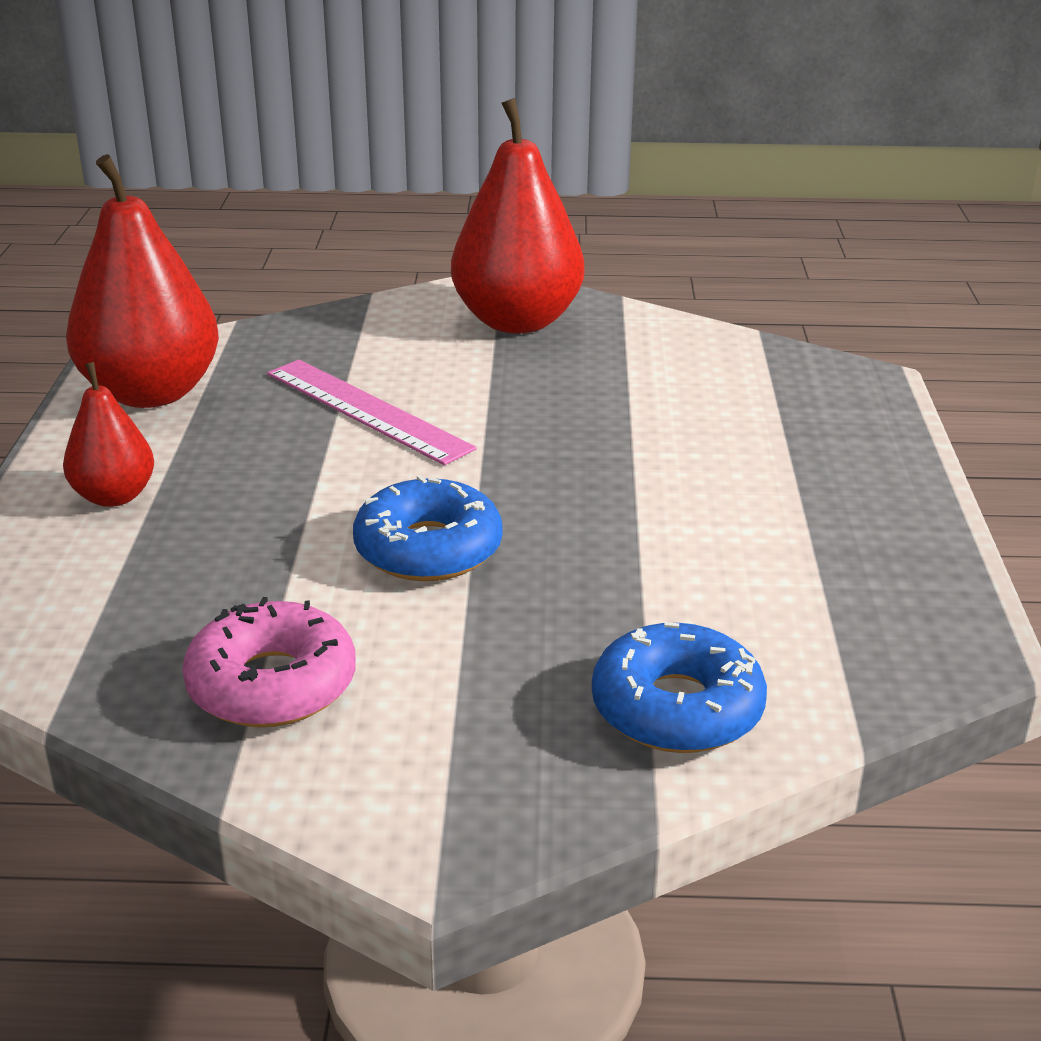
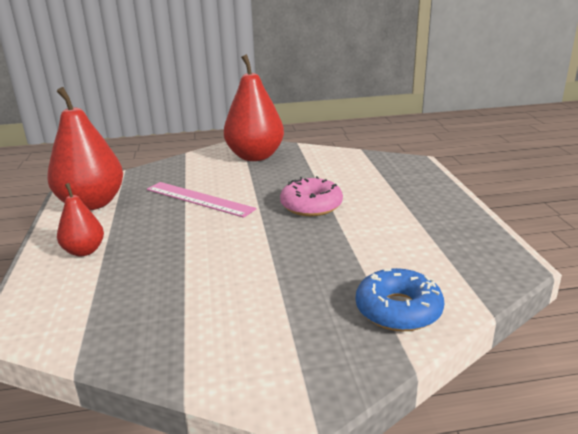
camera: 10 degrees left, 5 degrees down
pink donut [182,597,356,727] -> pink donut moved to [280,176,343,216]
blue donut [353,475,503,581] -> none

